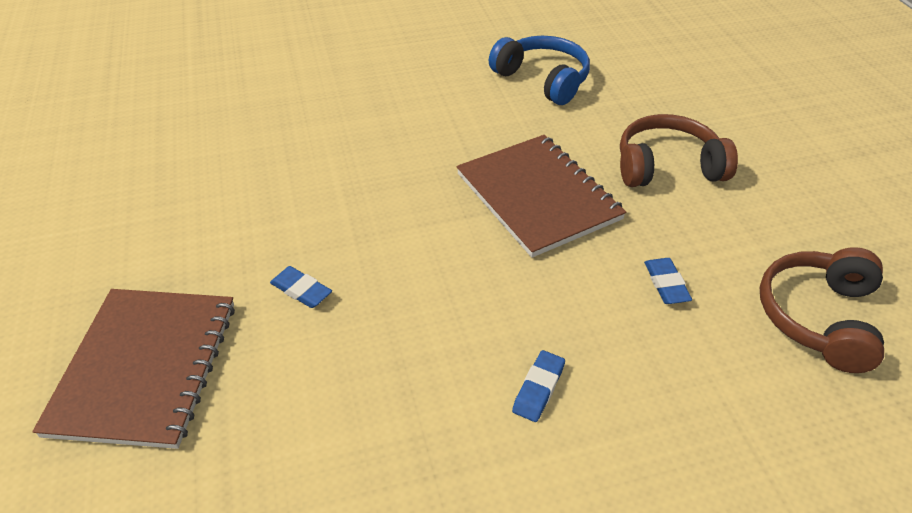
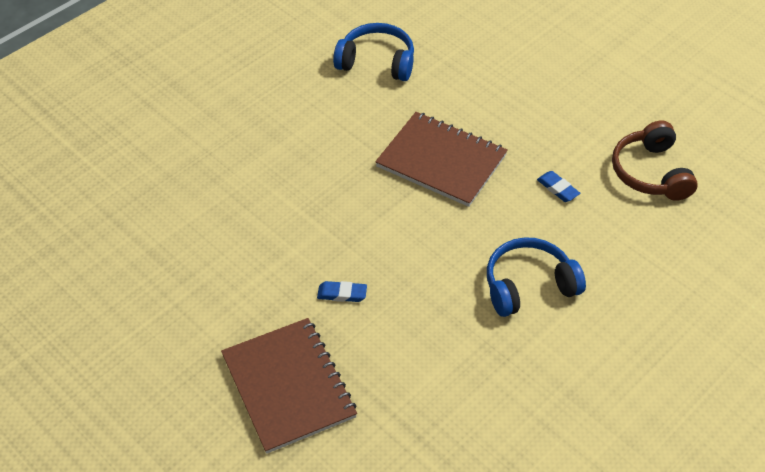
camera: 30 degrees left, 5 degrees up
blue eraser [512,350,565,422] -> blue headphones [487,237,586,317]
brown headphones [620,114,738,187] -> none

